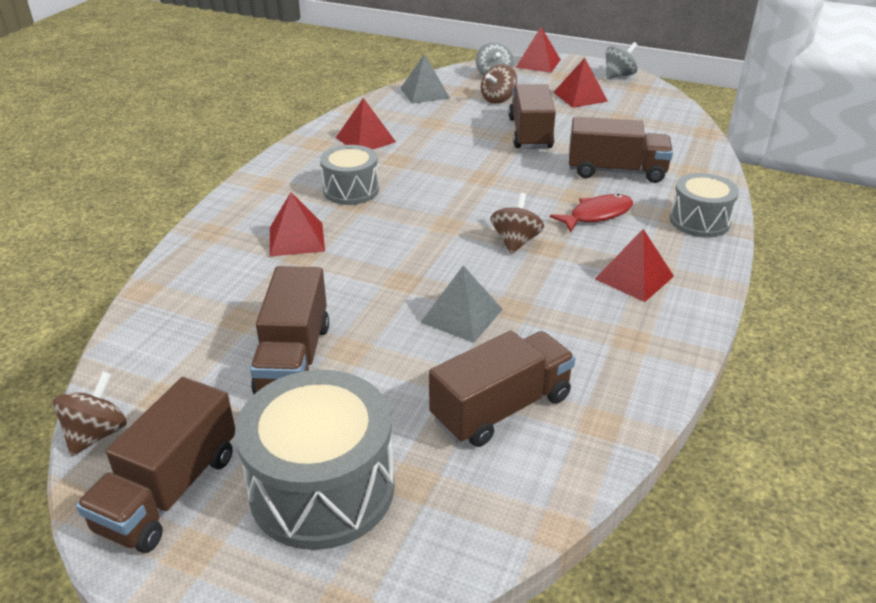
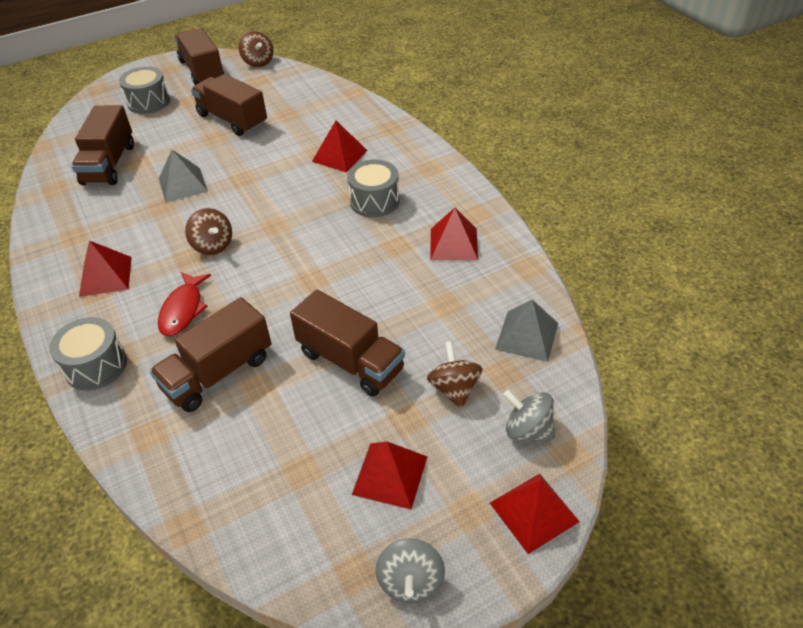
camera: 130 degrees right, 10 degrees up
grey drum [235,370,395,550] -> grey drum [119,66,170,114], size x0.61

